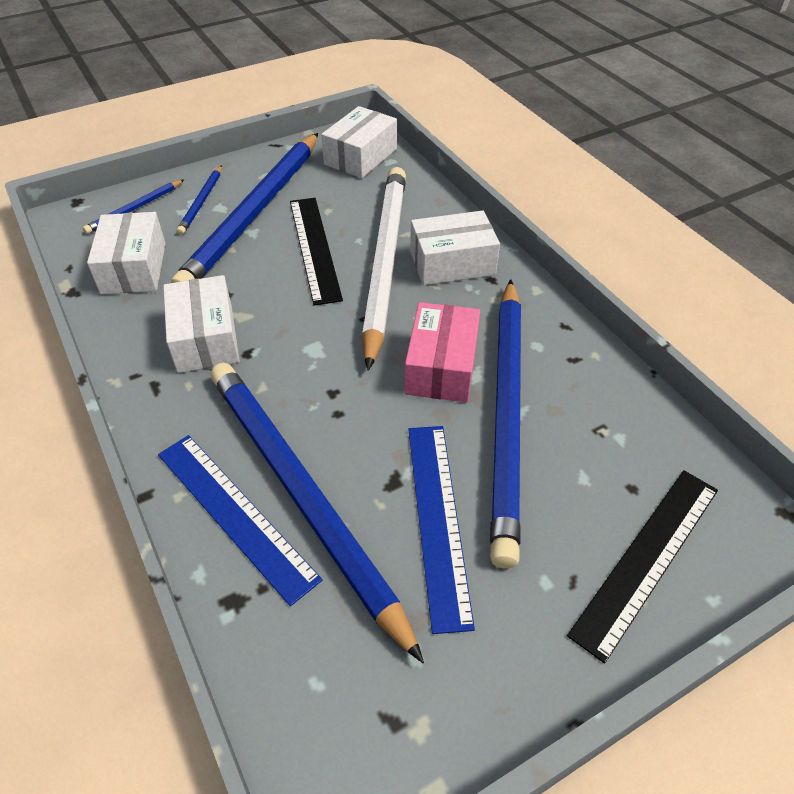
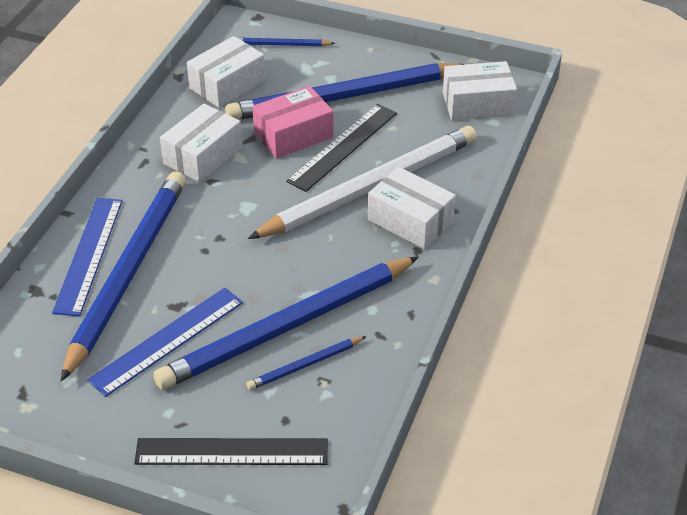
camera: 50 degrees right, 5 degrees down
blue pencil [177,165,222,235] -> blue pencil moved to [247,336,366,390]
pink box [405,302,480,402] -> pink box moved to [252,86,333,159]

